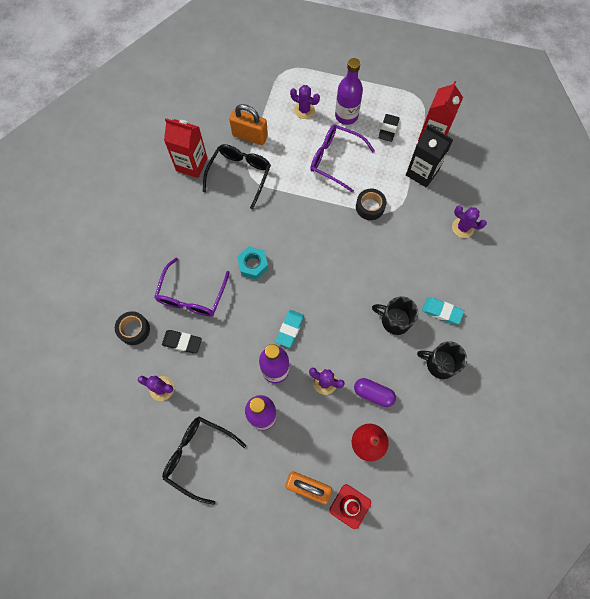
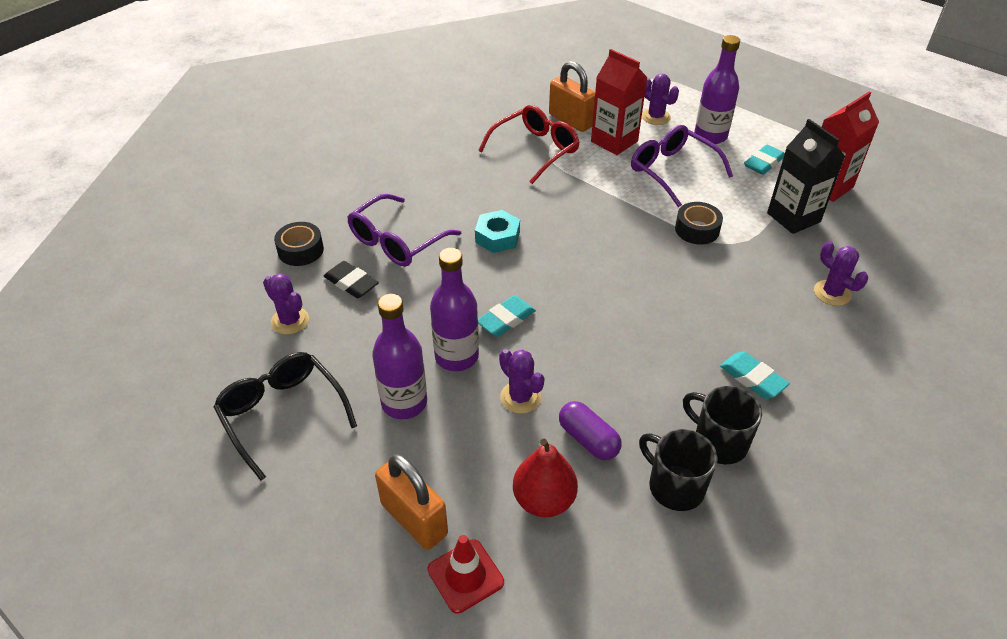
camera: 25 degrees right, 25 degrees down
red carton [164,118,208,178] -> red carton moved to [591,49,648,155]
black glasses [203,144,271,209] -> red glasses [478,105,580,184]
black mug [372,297,418,335] -> black mug moved to [639,429,718,511]
black eraser [378,114,400,142] -> turquoise eraser [744,145,785,175]

